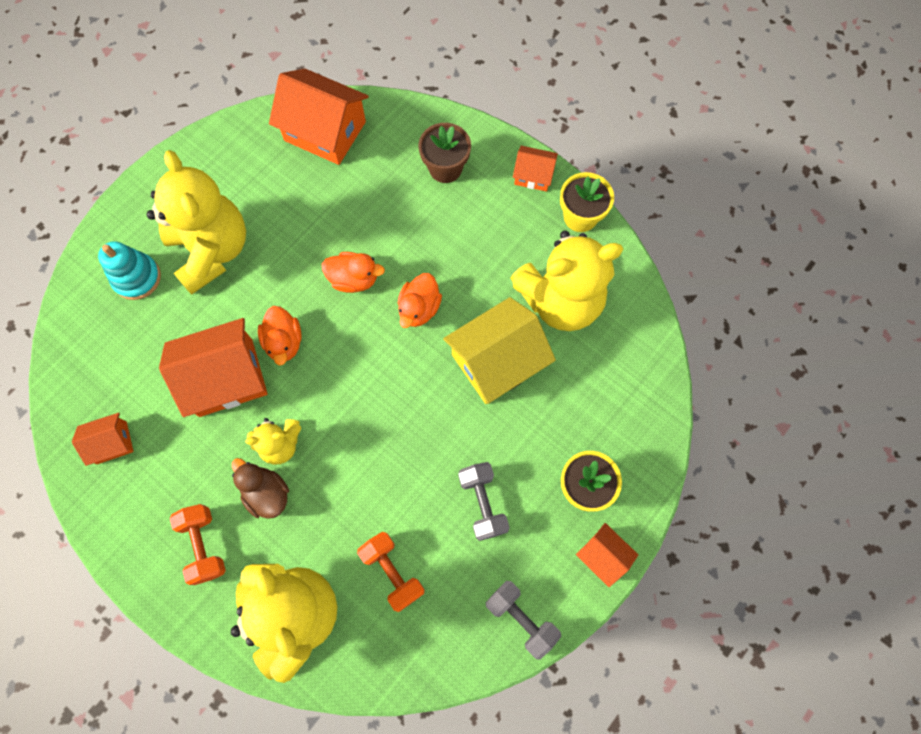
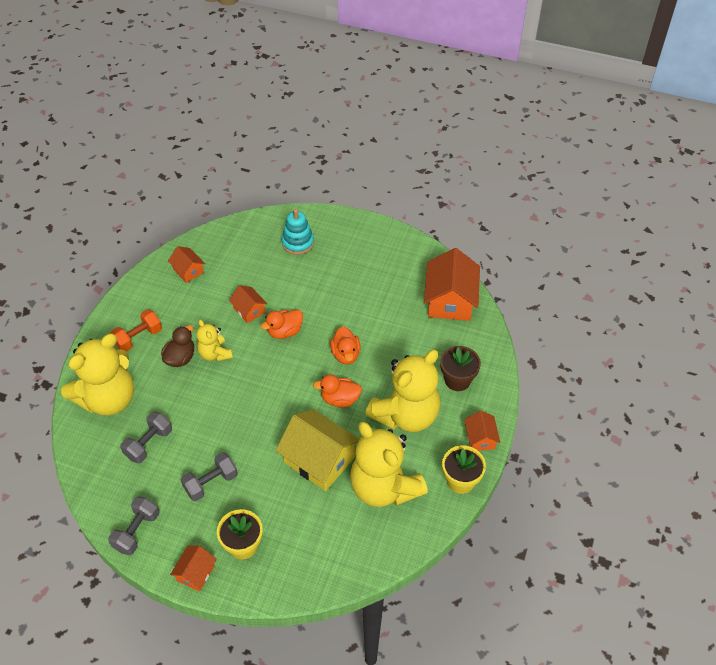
camera: 70 degrees right, 20 degrees down
yellow teddy bear [147,150,246,295] -> yellow teddy bear moved to [365,350,440,432]
orange house [159,318,267,417] -> orange house [229,285,267,323], size x0.52
orange dumbbell [357,532,424,612] -> grey dumbbell [120,412,172,464]

